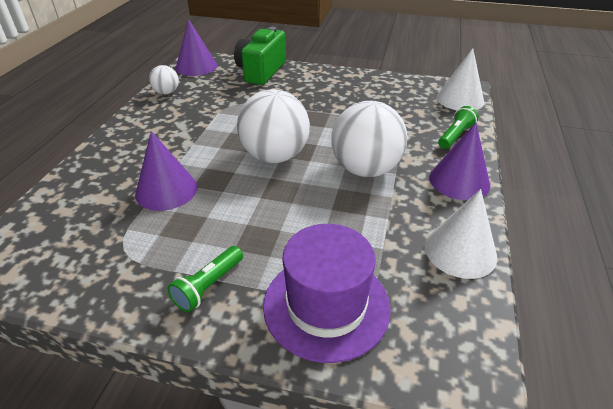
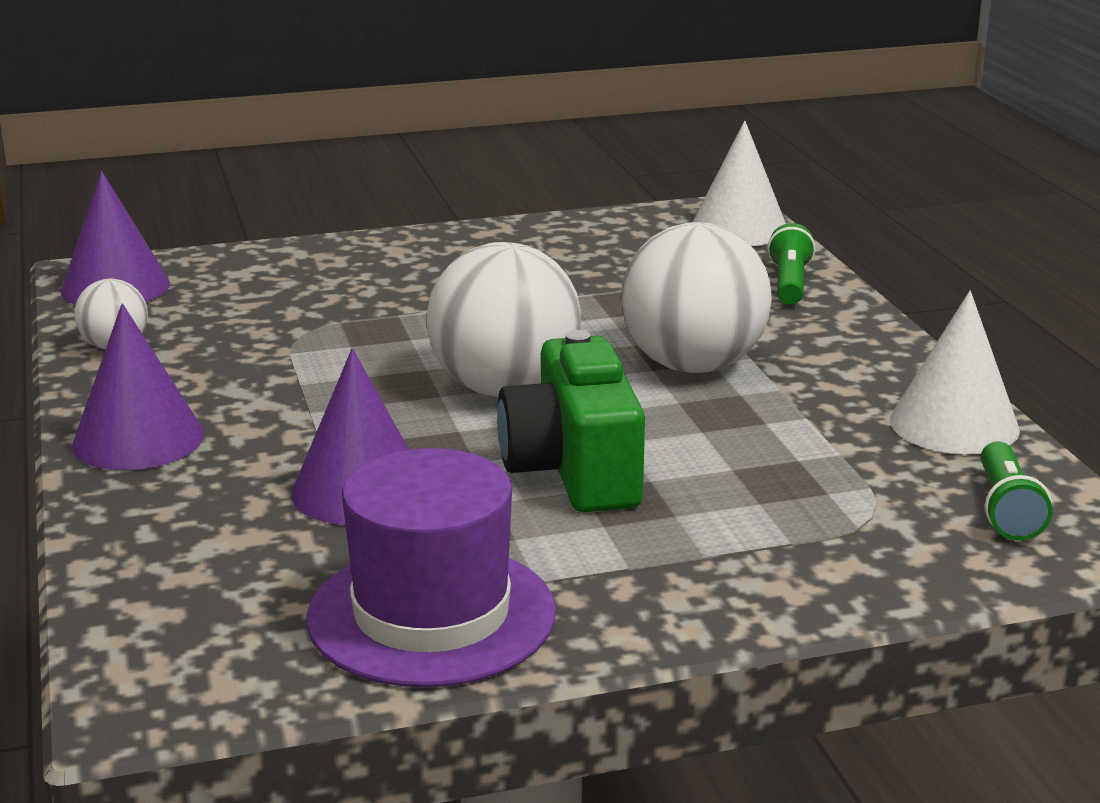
camera: 30 degrees left, 15 degrees down
green flashlight [167,246,243,312] -> green flashlight moved to [981,441,1052,541]
green camera [234,27,286,85] -> green camera moved to [497,330,645,512]
purple hat [263,224,391,363] -> purple hat moved to [306,448,556,687]
purple cone [429,122,490,200] -> purple cone moved to [72,304,204,470]

